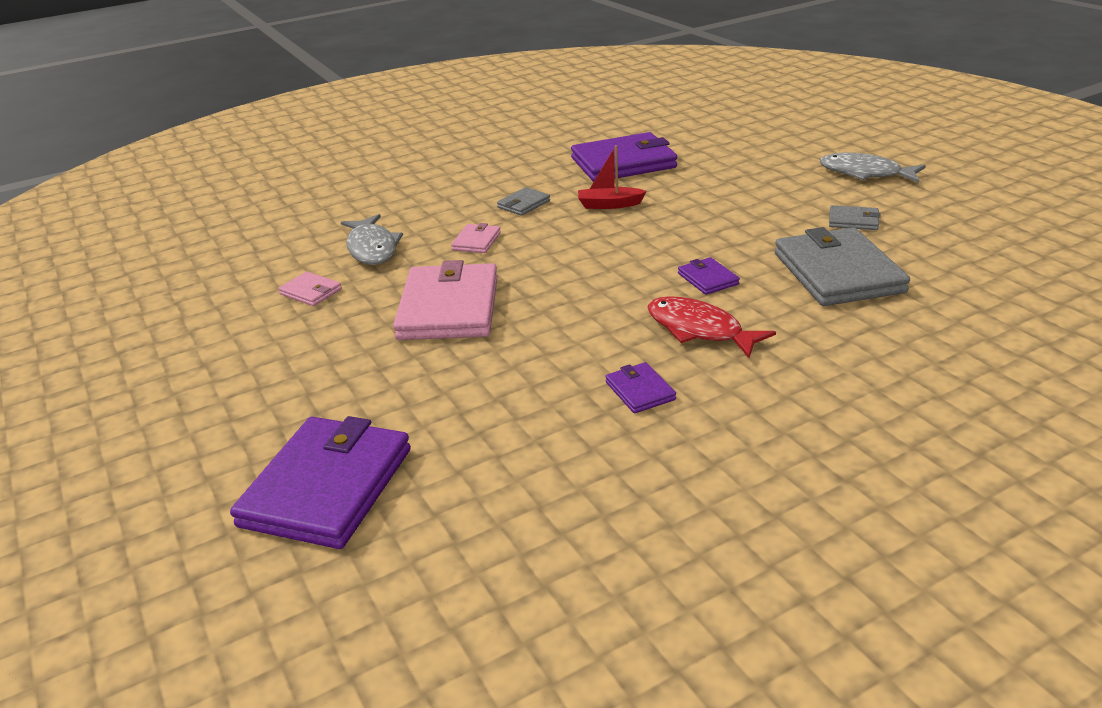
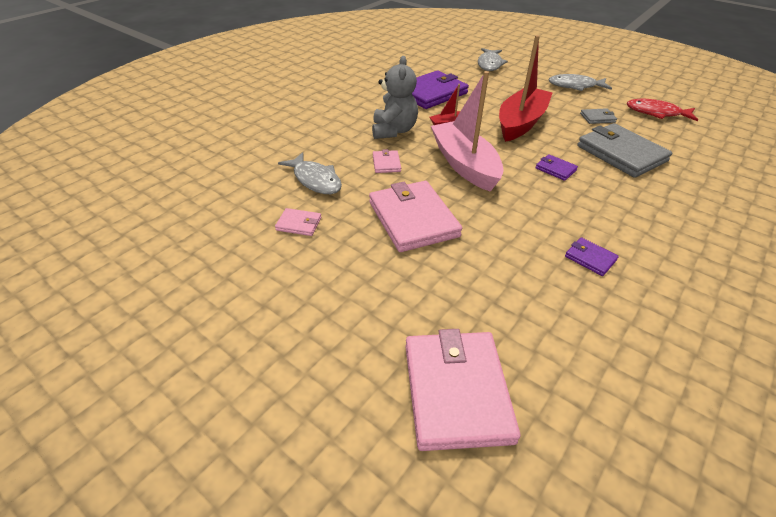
camera: 25 degrees left, 10 degrees up
purple wallet [230,416,411,549] -> pink wallet [405,329,521,451]
grey wallet [497,187,550,216] -> grey teddy bear [372,56,418,139]
red fish [647,296,776,358] -> red fish moved to [627,99,698,121]
none -> pink boat [431,71,504,192]
none -> grey fish [478,48,508,71]
none -> red boat [499,35,553,142]

